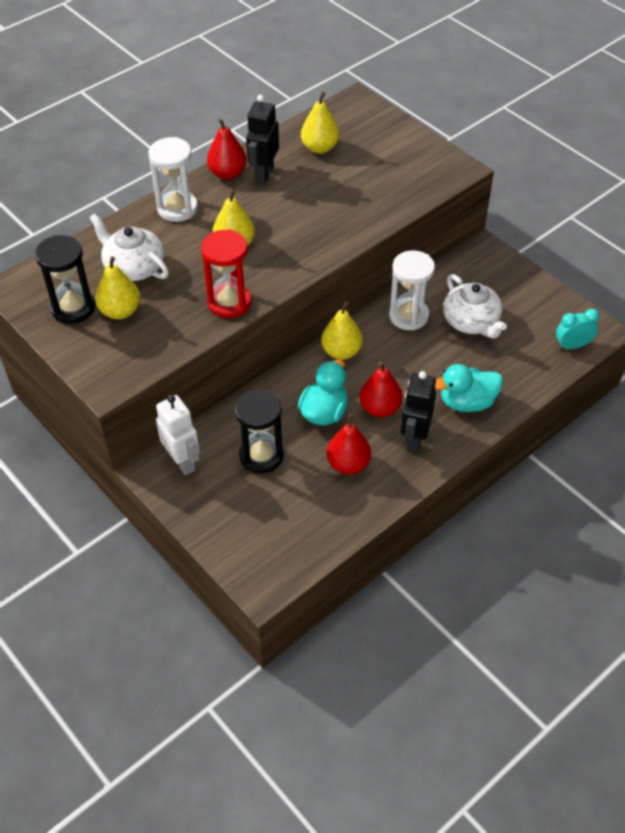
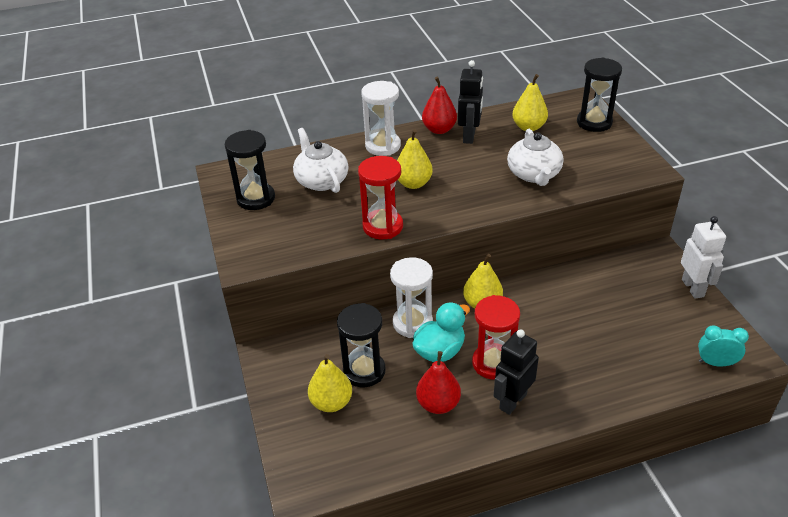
camera: 25 degrees right, 10 degrees down
yellow pear [95,257,141,319] -> yellow pear moved to [308,354,352,412]
white robot [156,395,200,475] -> white robot moved to [681,216,726,299]
black robot [246,95,279,184] -> black robot turned 150 degrees clockwise [458,60,483,144]
red pear [359,361,403,417] -> red hourglass [472,295,520,379]
white hourglass [389,250,435,331] -> white hourglass moved to [390,257,433,338]
turquoise duck [435,364,503,412] -> none
white teapot [443,274,507,338] -> white teapot moved to [507,129,564,186]
none -> black hourglass [577,57,622,132]

